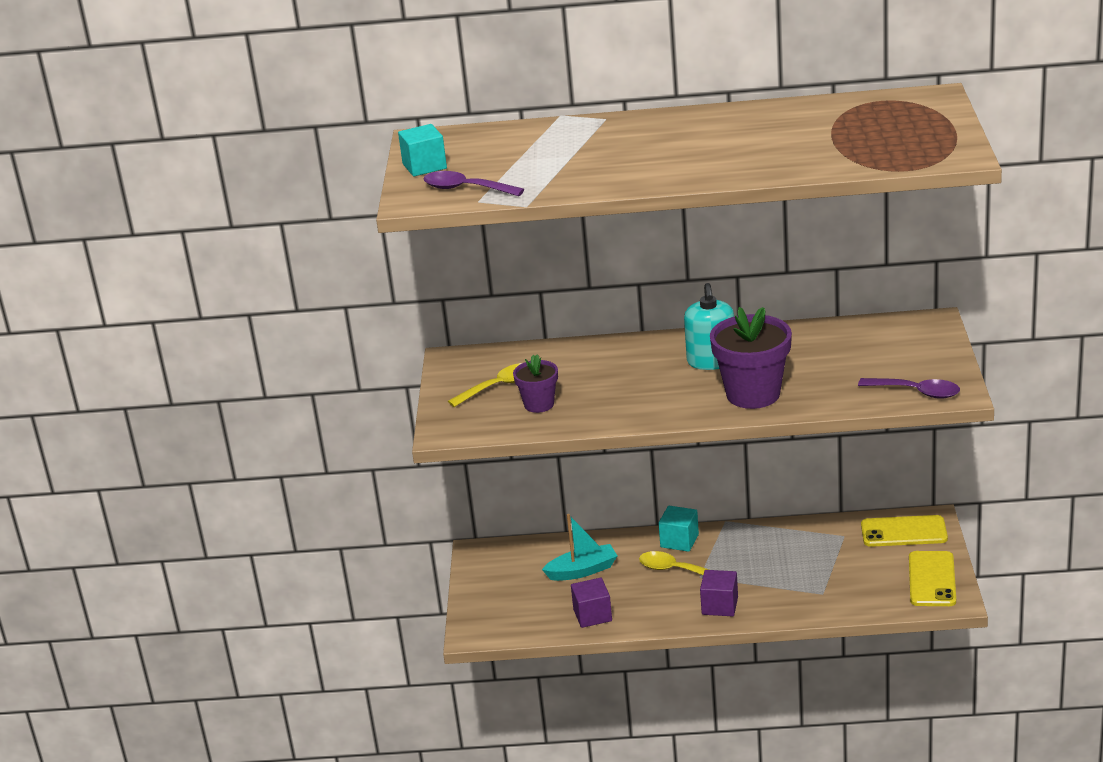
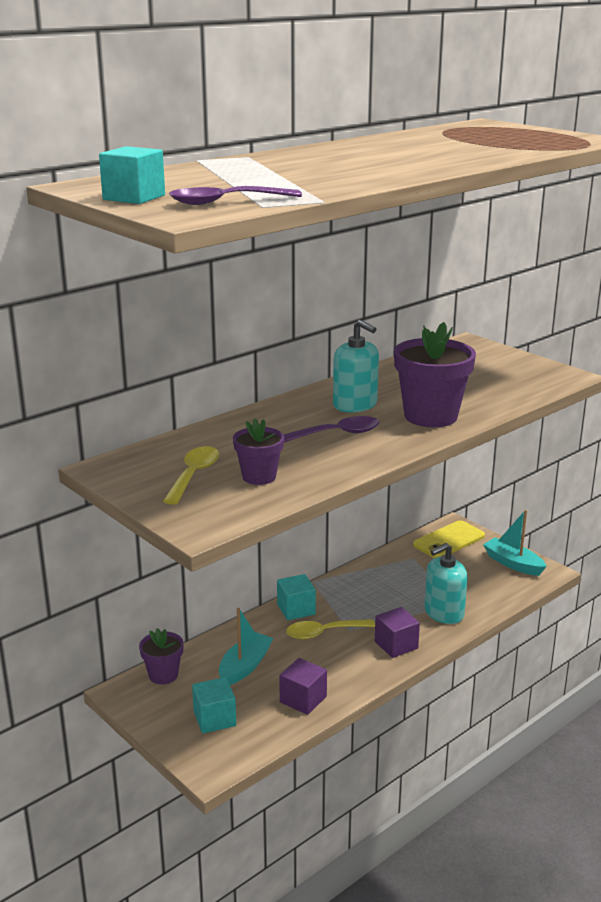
camera: 45 degrees left, 5 degrees down
purple spoon [858,378,960,399] -> purple spoon moved to [283,416,380,442]
yellow phone [909,551,956,606] -> turquoise boat [483,510,547,576]
none -> purple flower pot [139,628,184,685]
none -> turquoise cube [192,677,236,733]
none -> turquoise soap dispenser [425,543,468,624]

